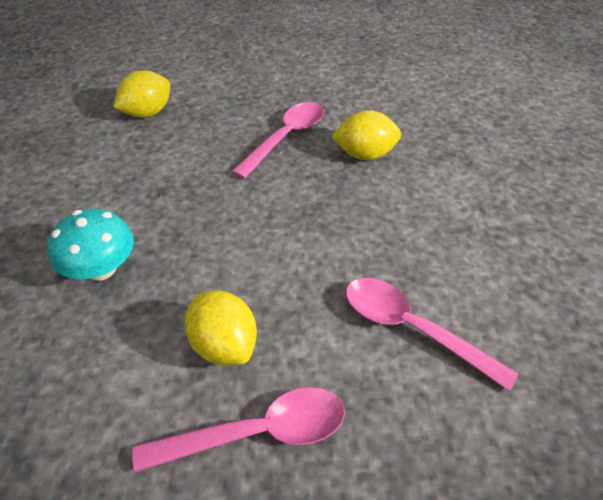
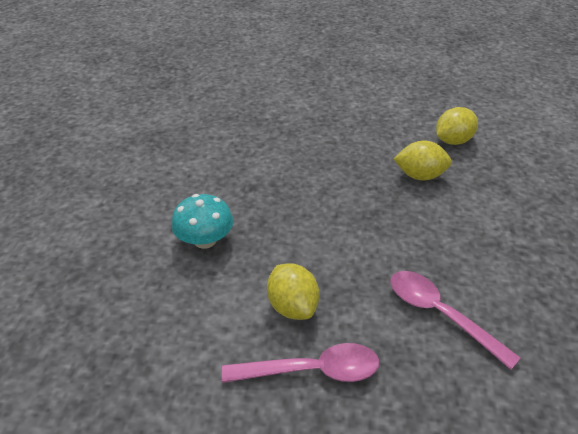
camera: 10 degrees right, 5 degrees down
yellow lemon [114,70,171,118] -> yellow lemon moved to [436,107,478,145]
pink spoon [232,102,324,179] -> none

